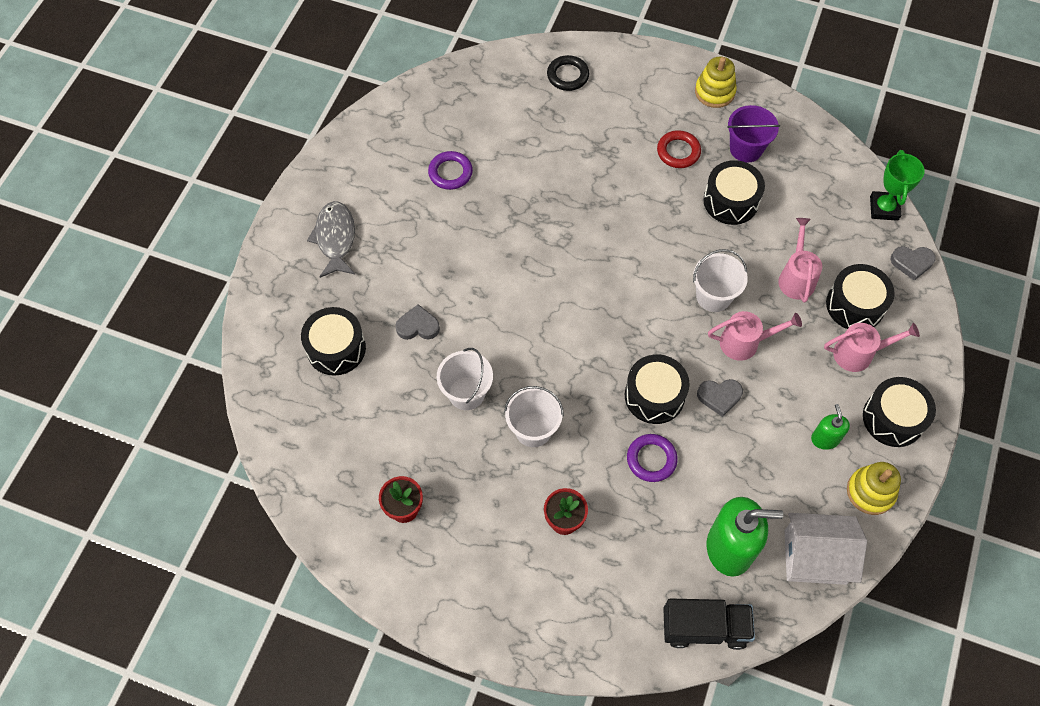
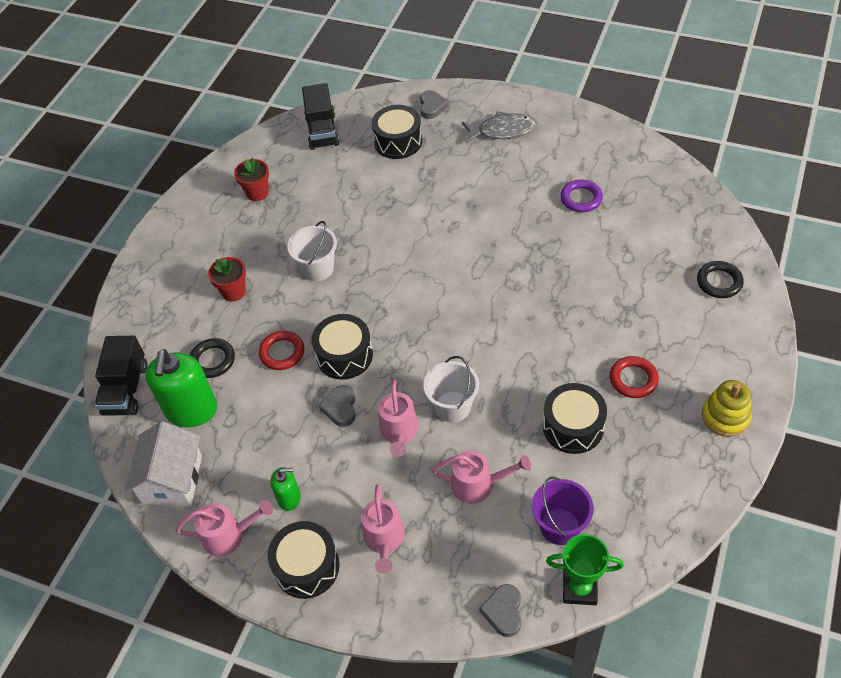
camera: 95 degrees right, 10 degrees down
grey heart [395,304,440,340] -> grey heart moved to [420,90,449,119]
white bucket [437,348,493,410] -> none
purple ring [627,434,678,482] -> red ring [258,331,304,370]
purple bucket [727,105,780,162] -> purple bucket moved to [532,477,594,545]
black drum [826,264,895,329] -> none
yellow stacking toy [847,462,901,515] -> pink watering can [176,500,273,557]
none -> black ring [190,338,235,378]
none -> black truck [302,83,340,150]

